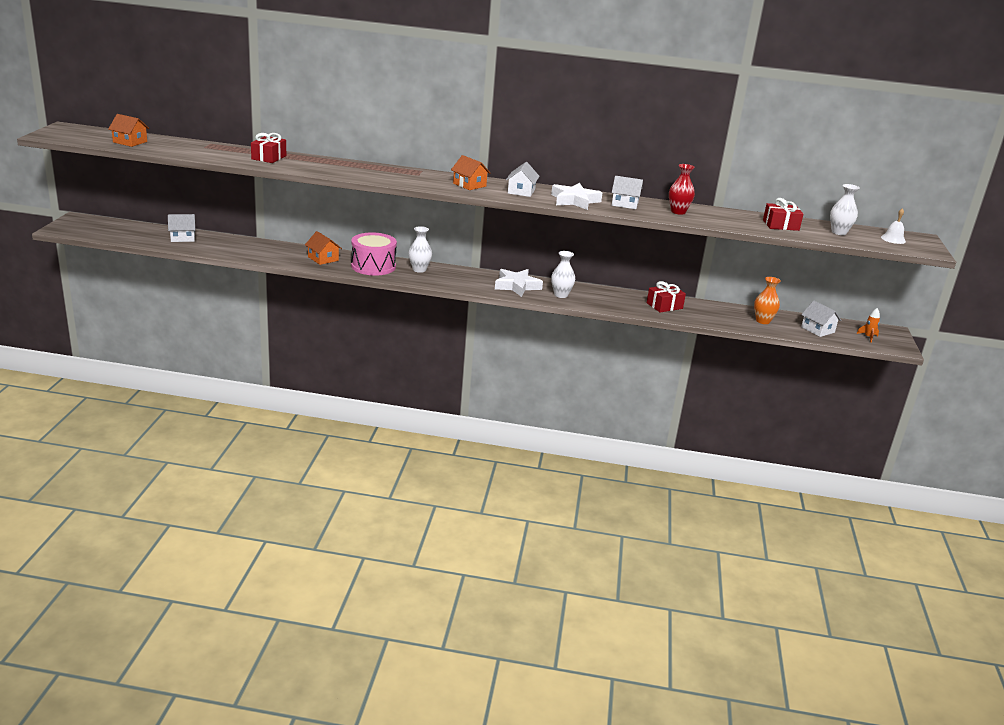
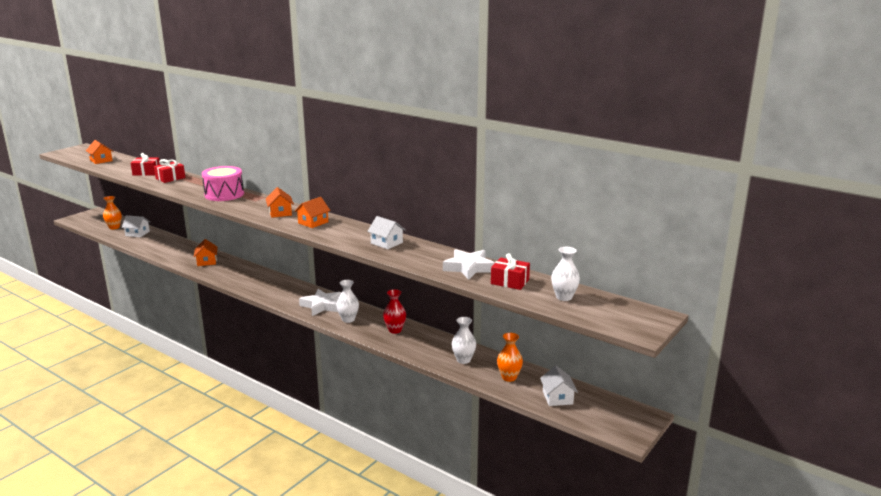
camera: 30 degrees right, 5 degrees down
pink drum [351,232,397,276] -> pink drum moved to [202,166,244,201]
white vase [408,226,432,273] -> white vase moved to [452,317,476,364]
white house [506,162,540,197] -> orange house [294,197,331,228]
white star [551,183,602,210] -> white star moved to [443,249,495,280]
red gift [647,281,686,313] -> red gift moved to [131,153,160,176]
red vase [669,164,695,215] -> red vase moved to [383,289,406,334]
orange rocket [857,308,880,343] -> none
white bell [881,208,906,244] -> none
none -> orange vase [103,196,122,230]

